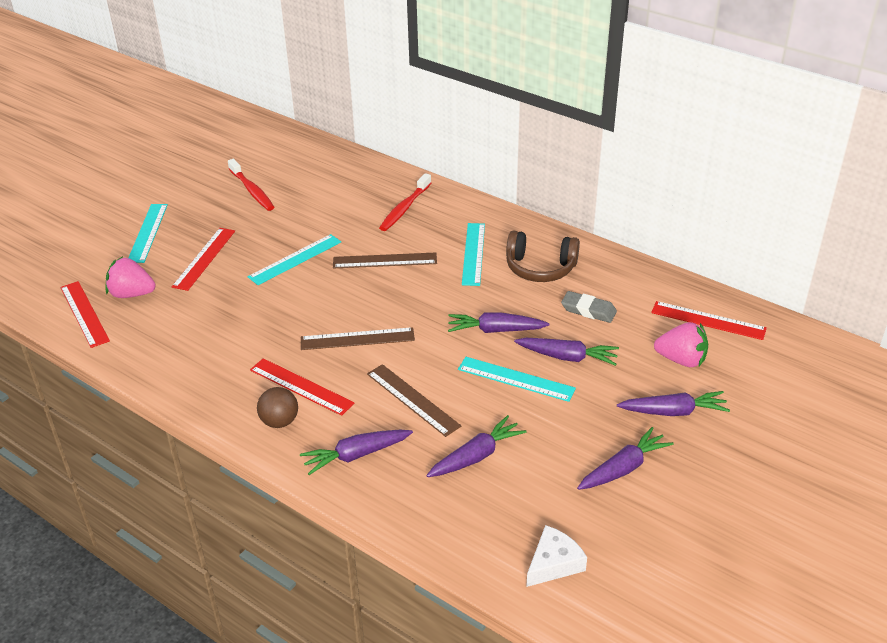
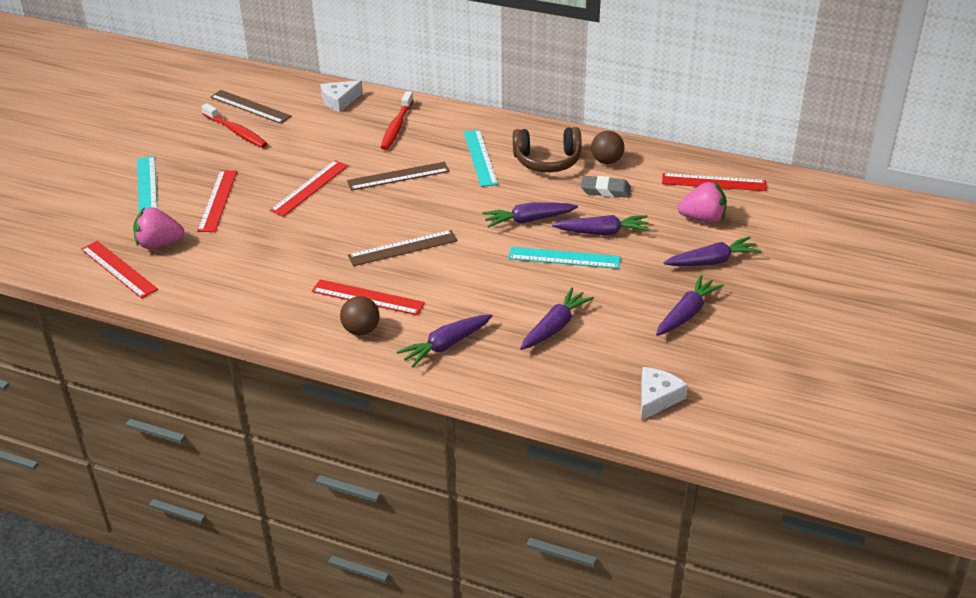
camera: 15 degrees left, 0 degrees up
turquoise ruler [248,234,341,285] -> red ruler [270,160,348,217]
brown ruler [367,364,461,437] -> brown ruler moved to [210,90,291,124]
none -> white cheese [320,80,363,112]
none -> brown ball [591,131,625,164]

